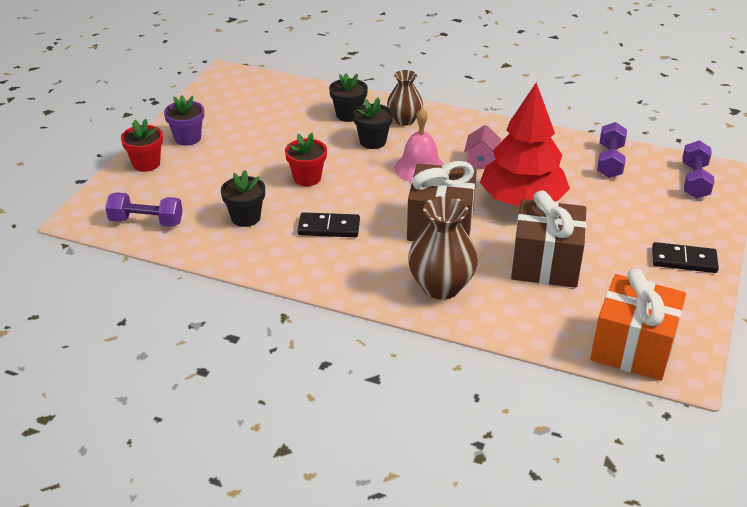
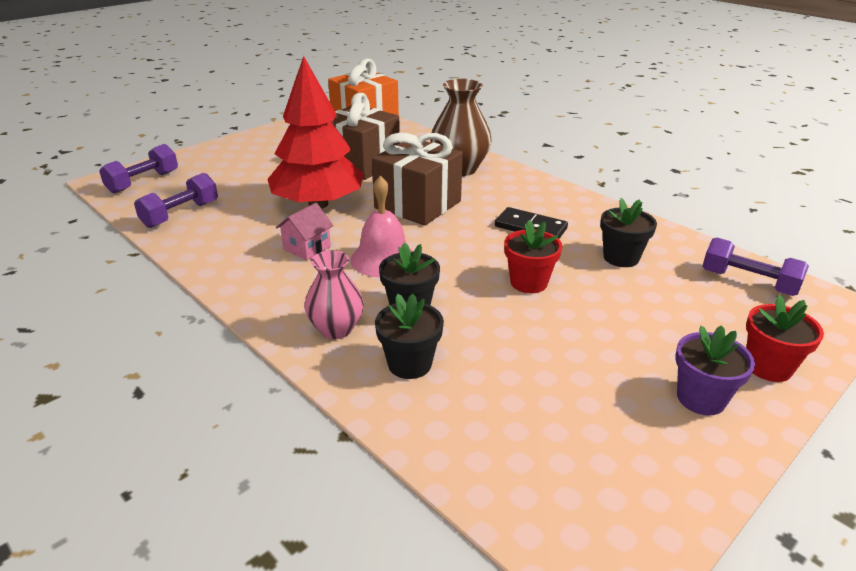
camera: 155 degrees left, 5 degrees down
brown vase [387,70,423,126] -> pink vase [304,250,364,339]
black domino [652,242,719,273] -> none

